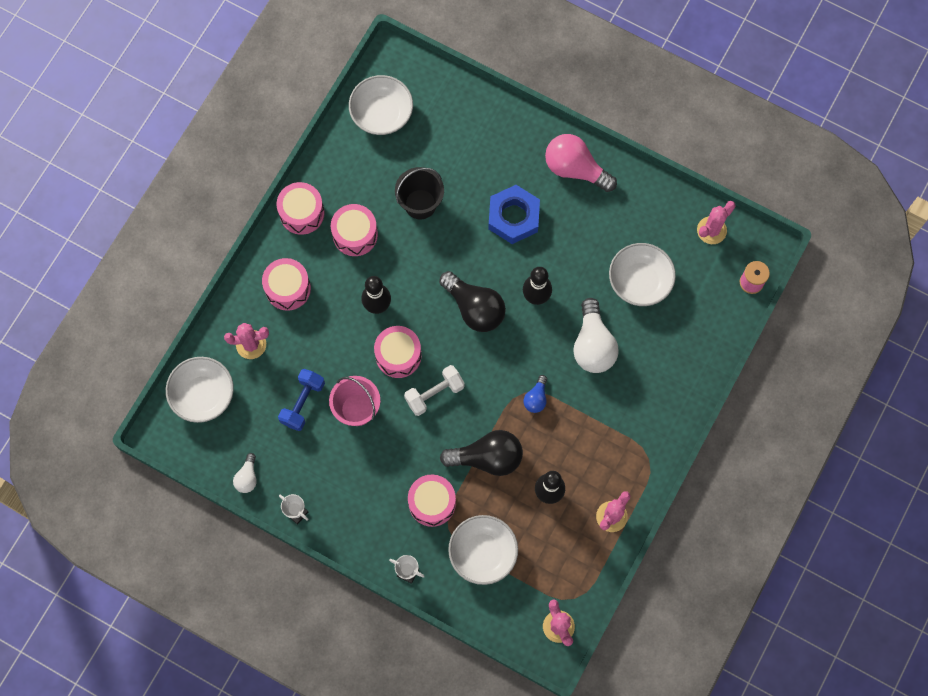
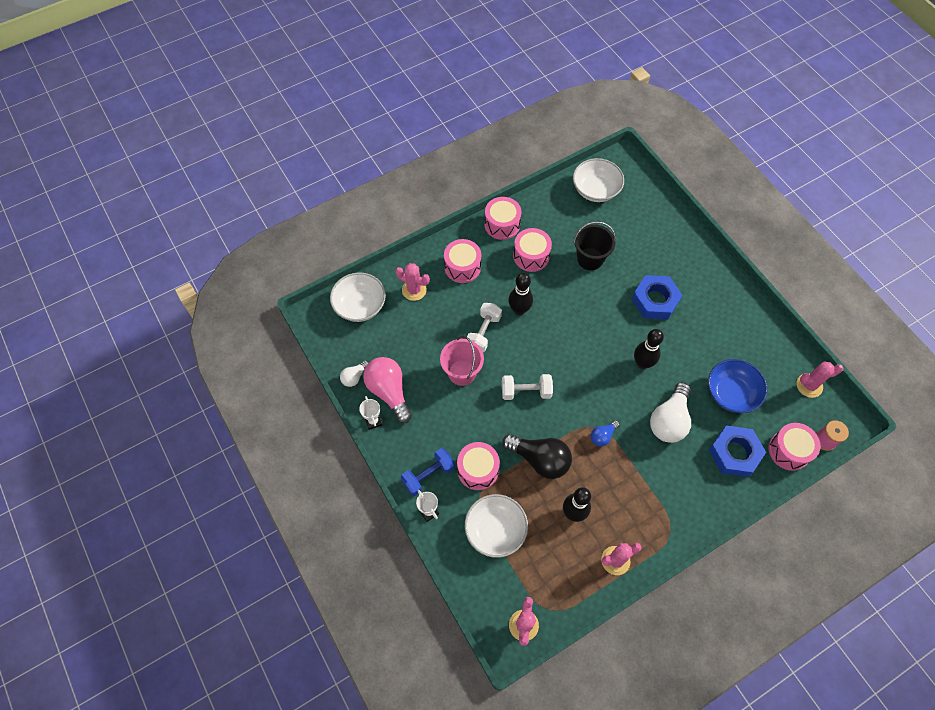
camera: 30 degrees right, 10 degrees down
blue dumbbell [278,369,325,431] -> blue dumbbell moved to [401,448,455,496]
pink drum [374,326,421,378] -> pink drum moved to [768,423,821,471]
black light bulb [439,271,506,332] -> none
pink light bulb [545,134,617,192] -> pink light bulb moved to [363,357,412,423]
white bowl [609,243,676,306] -> blue bowl [708,359,767,413]
none -> white dumbbell [467,303,502,352]
none -> blue nut [709,425,766,477]

